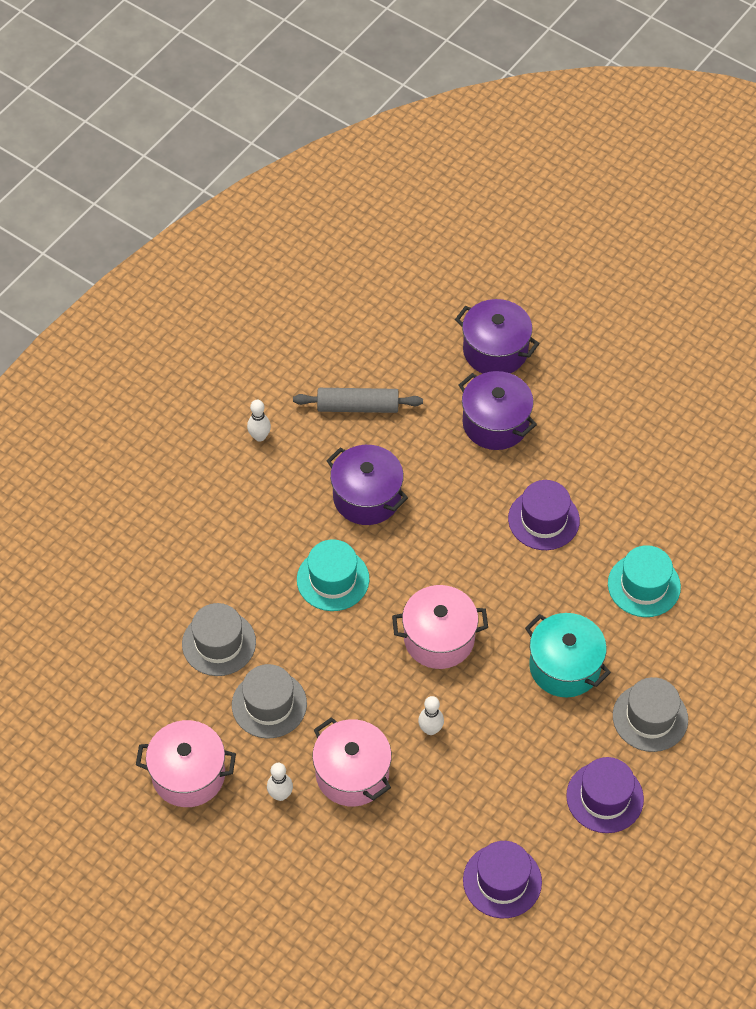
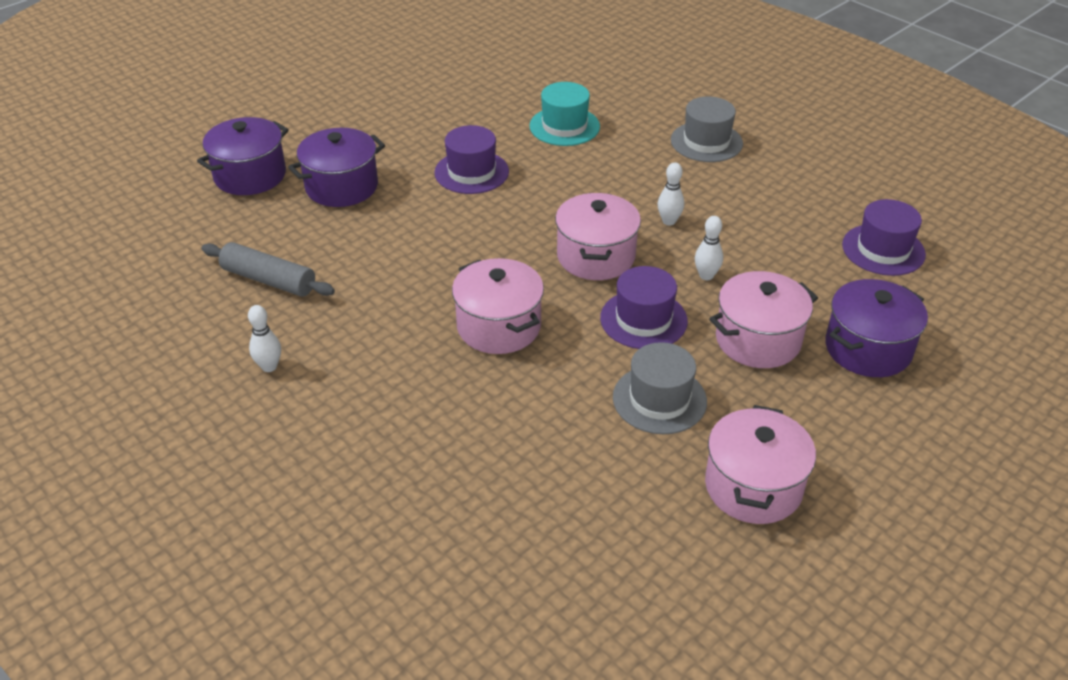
camera: 80 degrees left, 15 degrees down
grey hat [182,603,256,676] -> none
white bowling pin [267,763,293,801] -> white bowling pin moved to [658,162,684,225]
grey rolling pin [293,388,423,413] -> grey rolling pin turned 75 degrees counterclockwise [201,242,335,297]
turquoise hat [297,539,369,611] -> pink pot [452,258,544,354]
purple pot [326,445,408,525] -> purple pot moved to [825,279,928,377]
turquoise pot [525,613,611,697] -> none
purple hat [566,757,644,833] -> purple hat moved to [600,266,688,349]

